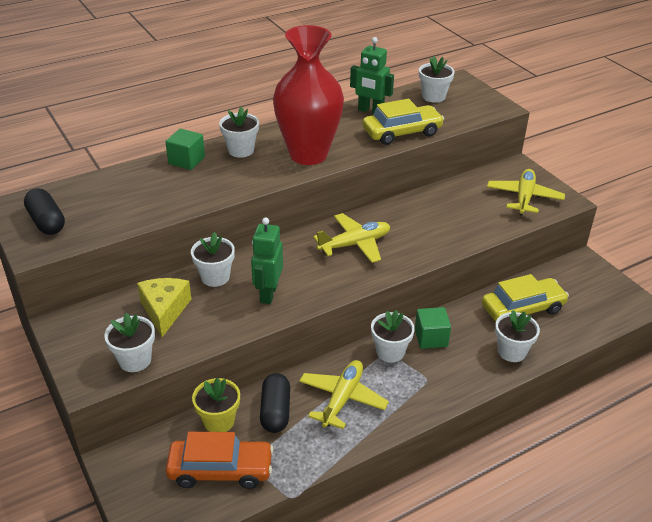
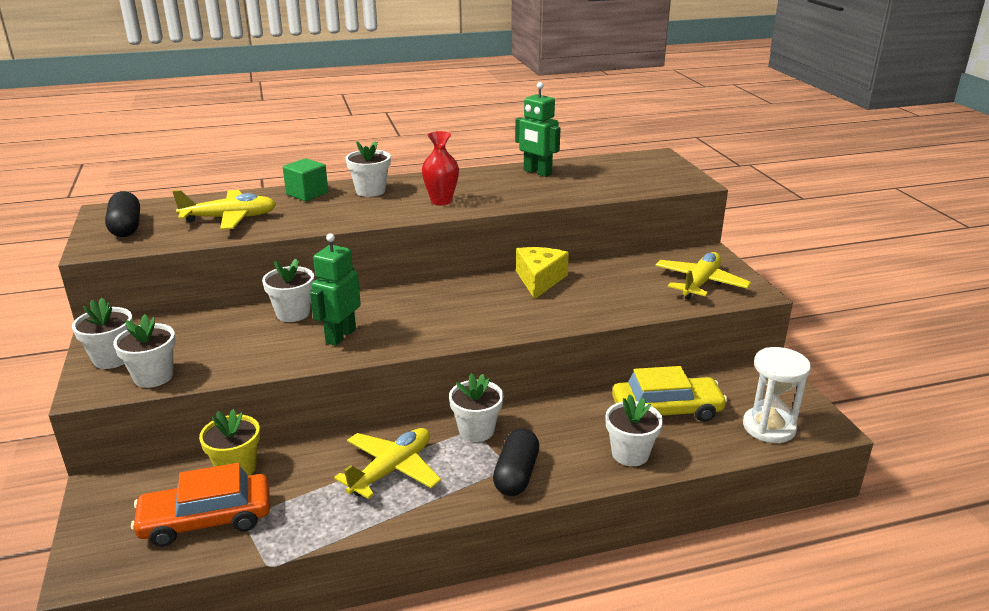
camera: 15 degrees right, 10 degrees down
yellow cheese [137,278,191,337] -> yellow cheese moved to [516,247,569,299]
orange car [166,432,273,489] -> orange car turned 150 degrees clockwise [131,463,270,547]
black capsule [260,373,290,433] -> black capsule moved to [493,428,539,496]
red vase [273,25,344,165] -> red vase [422,131,459,206], size x0.47
yellow plane [313,213,390,263] -> yellow plane moved to [172,190,276,230]
yellow car [363,99,444,145] -> none
green cube [415,307,451,349] -> none
white flower pot [419,56,455,103] -> white flower pot moved to [72,298,133,369]
none -> white hourglass [743,347,811,443]

